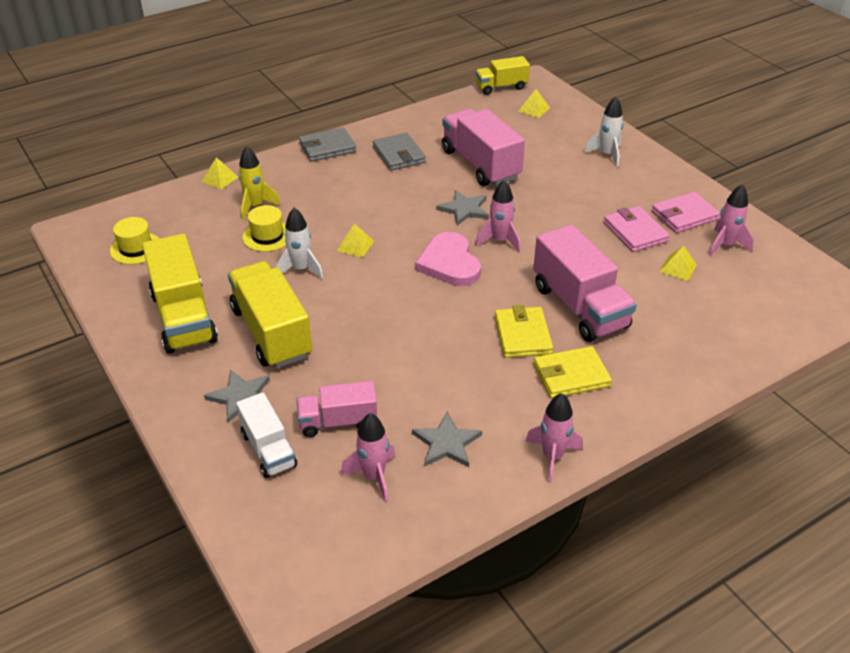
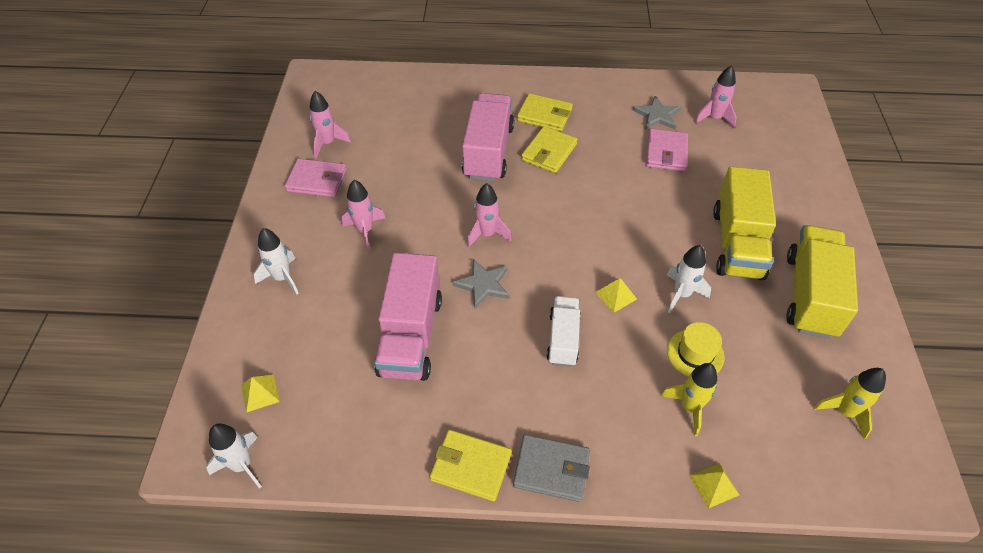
camera: 145 degrees left, 10 degrees up
yellow hat [110,217,160,264] -> yellow rocket [813,368,886,439]
grey star [204,370,270,423] -> none
white truck [236,392,297,478] -> white truck moved to [546,296,581,367]
pink truck [296,381,377,437] -> none
grey wallet [372,133,426,171] -> none
pink heart [415,232,481,286] -> none
yellow truck [476,56,530,95] -> white rocket [206,423,262,489]
pink rocket [525,393,583,483] -> pink rocket moved to [341,180,385,250]
pink wallet [604,206,670,252] -> pink wallet moved to [646,128,688,172]
yellow pyramid [660,245,697,281] -> none
none -> yellow wallet [430,430,511,501]

